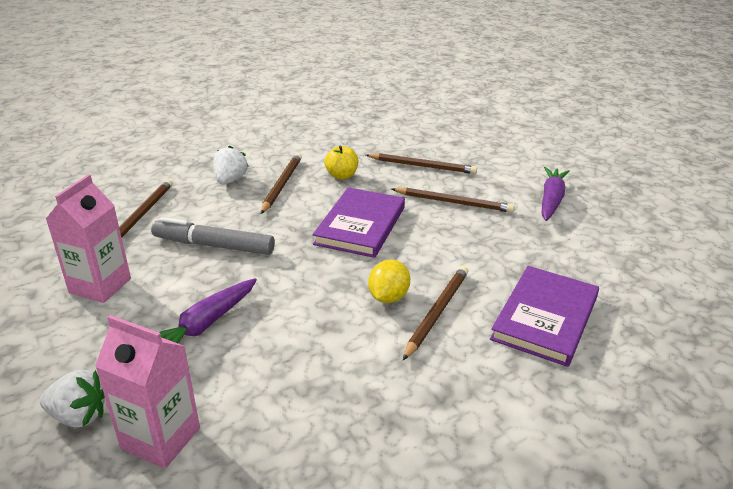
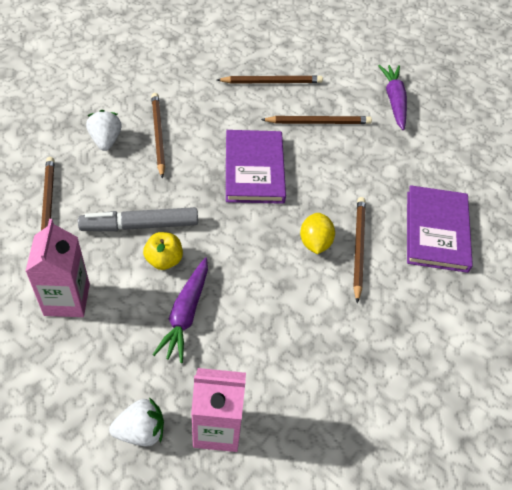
camera: 25 degrees left, 20 degrees up
yellow apple [324,146,358,179] -> yellow apple moved to [143,232,183,270]

